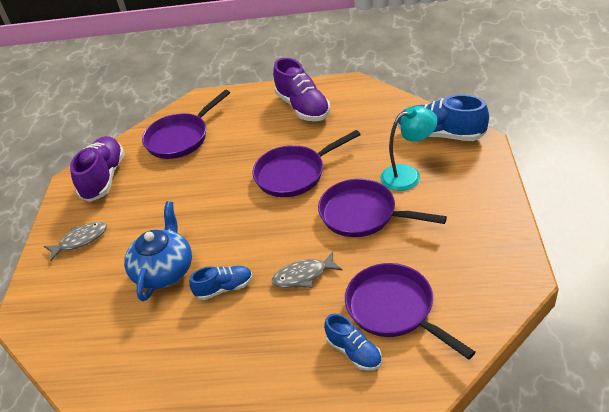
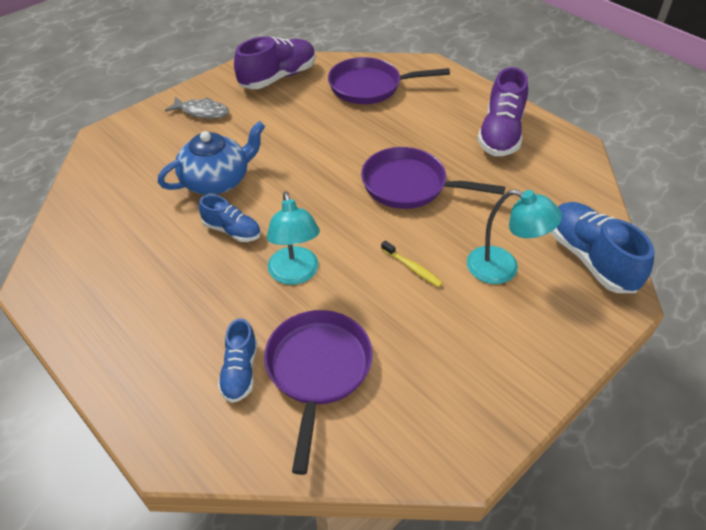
camera: 40 degrees right, 5 degrees up
grey fish [272,251,342,288] -> turquoise lamp [267,191,320,285]
purple pan [318,179,447,237] -> yellow toothbrush [381,240,443,287]

